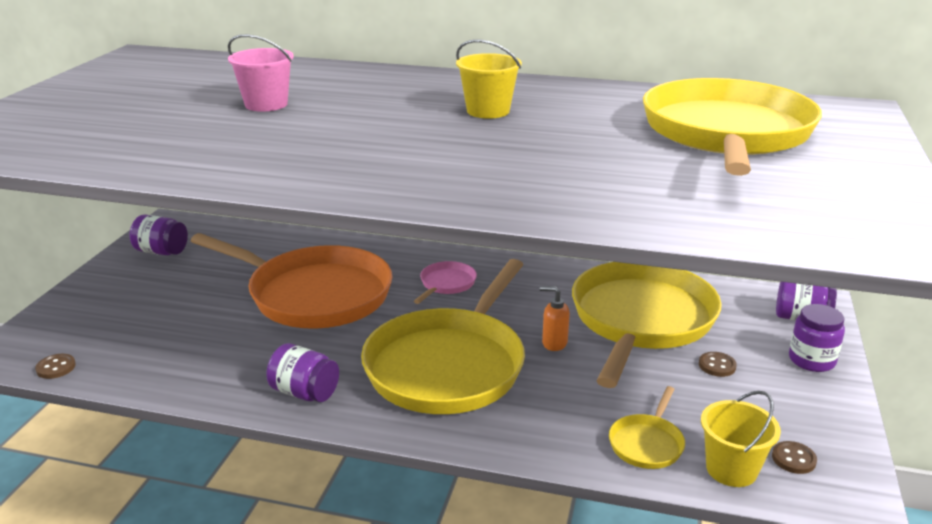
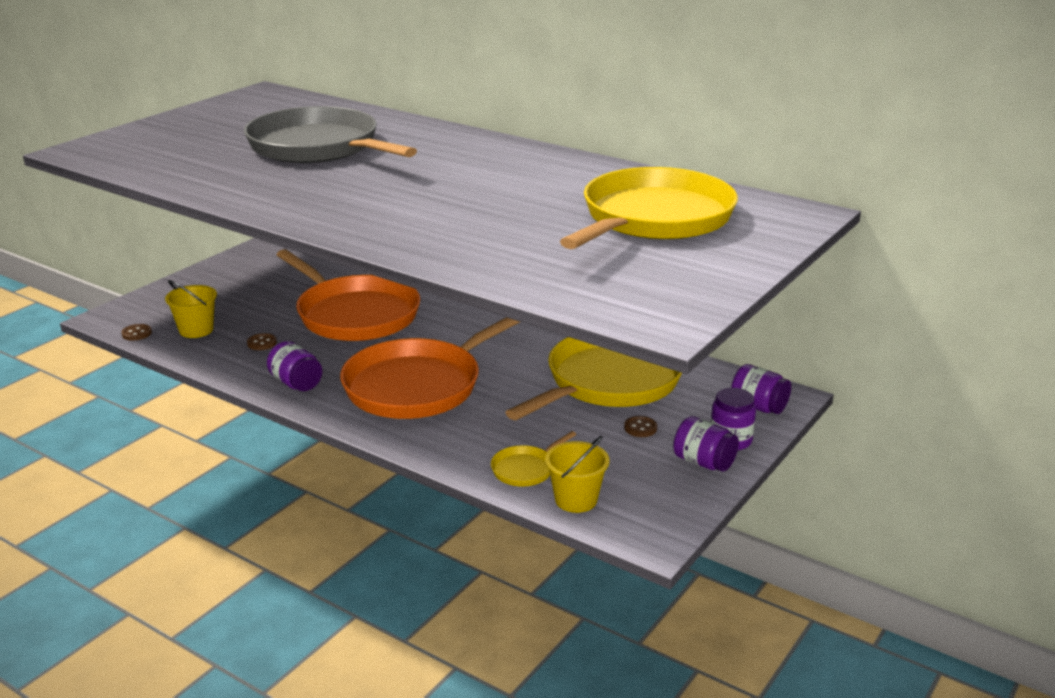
camera: 20 degrees right, 0 degrees up
purple jar [130,215,188,255] -> purple jar moved to [673,416,739,472]
pink bucket [228,34,294,112] -> grey pan [244,106,417,163]
yellow pan [361,259,525,414] -> orange pan [340,317,520,419]
pink pan [414,261,477,304] -> none
yellow bucket [456,40,522,119] -> yellow bucket moved to [165,280,217,338]
orange soap dispenser [540,286,570,351] -> none
brown button [772,441,817,474] -> brown button moved to [247,333,277,350]

